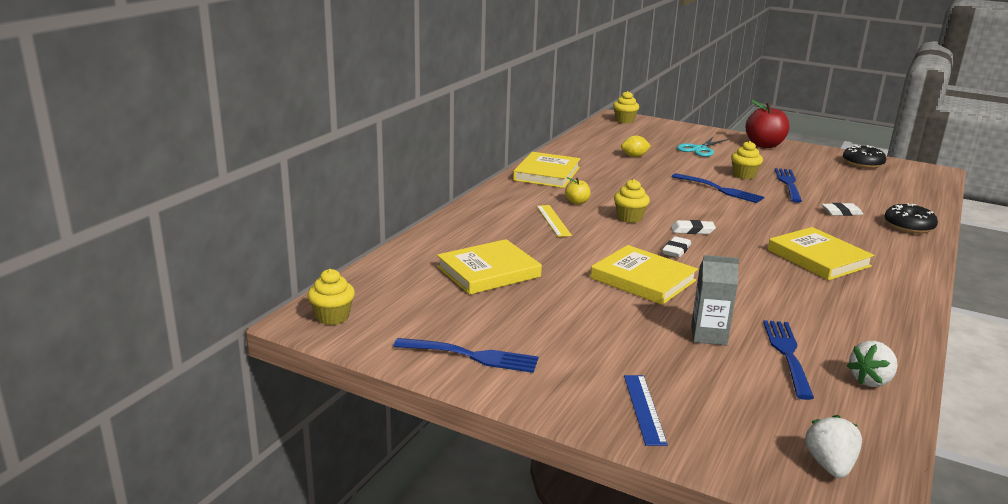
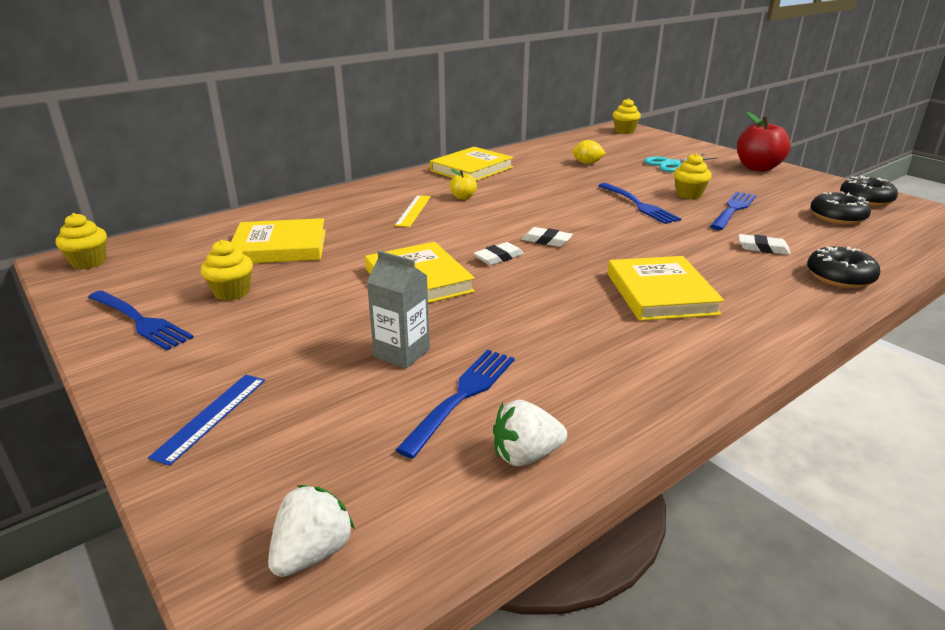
camera: 25 degrees right, 5 degrees up
yellow cupcake [614,179,650,223] -> yellow cupcake moved to [201,240,253,301]
none -> black donut [810,191,871,225]

